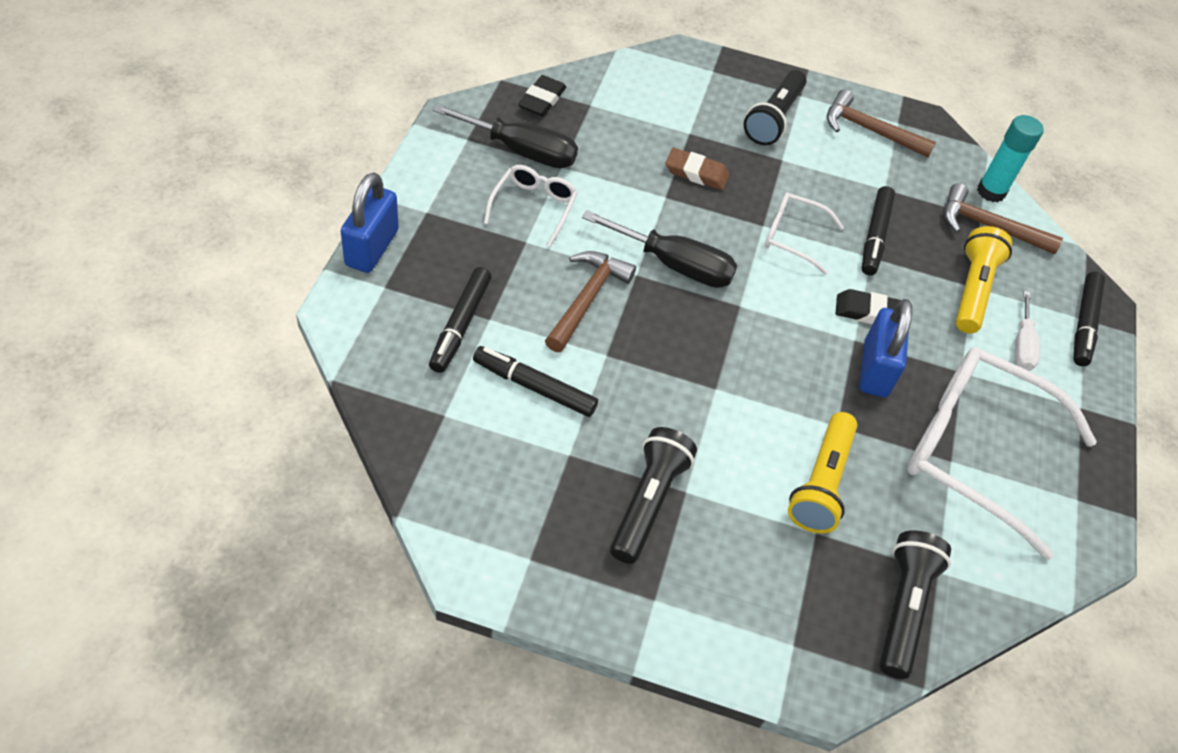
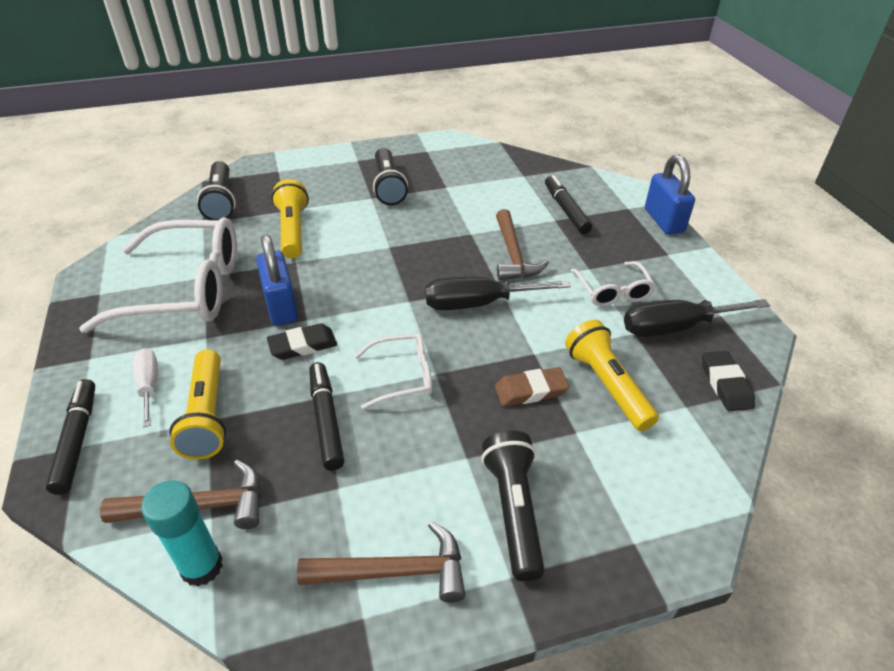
camera: 155 degrees right, 10 degrees down
black marker [473,346,598,417] -> none
none -> yellow flashlight [565,320,659,431]

